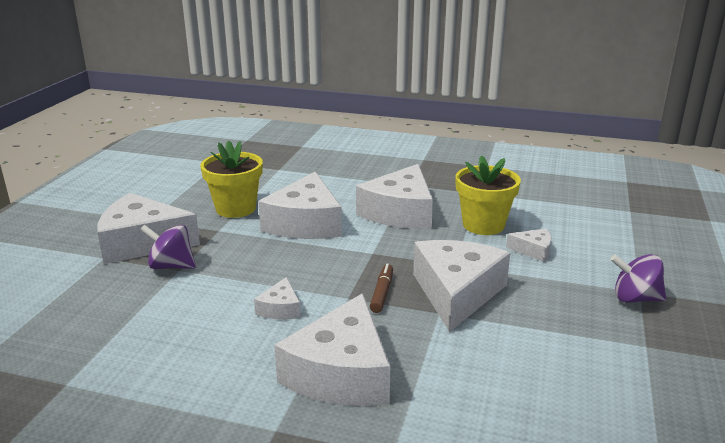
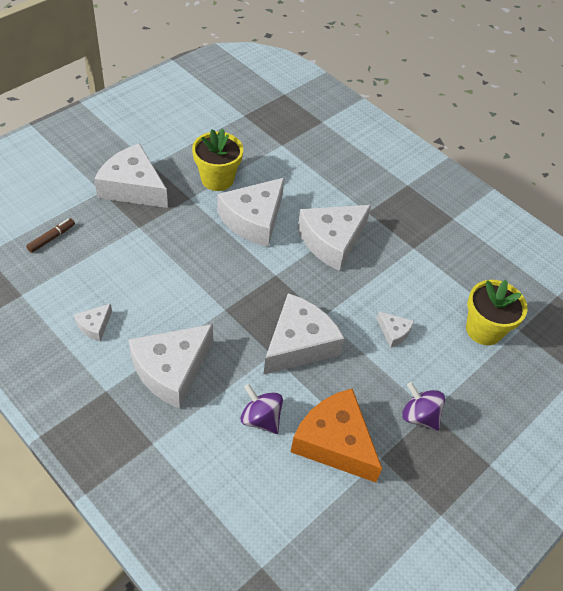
camera: 25 degrees right, 25 degrees up
purple spinning top [140,225,196,269] -> purple spinning top moved to [241,384,283,434]
white cheese [254,277,301,320] -> white cheese moved to [74,304,112,341]
brown marker [369,264,393,313] -> brown marker moved to [26,218,75,253]
yellow flower pot [455,155,521,235] -> yellow flower pot moved to [466,280,528,345]
none -> orange cheese [291,388,382,482]

